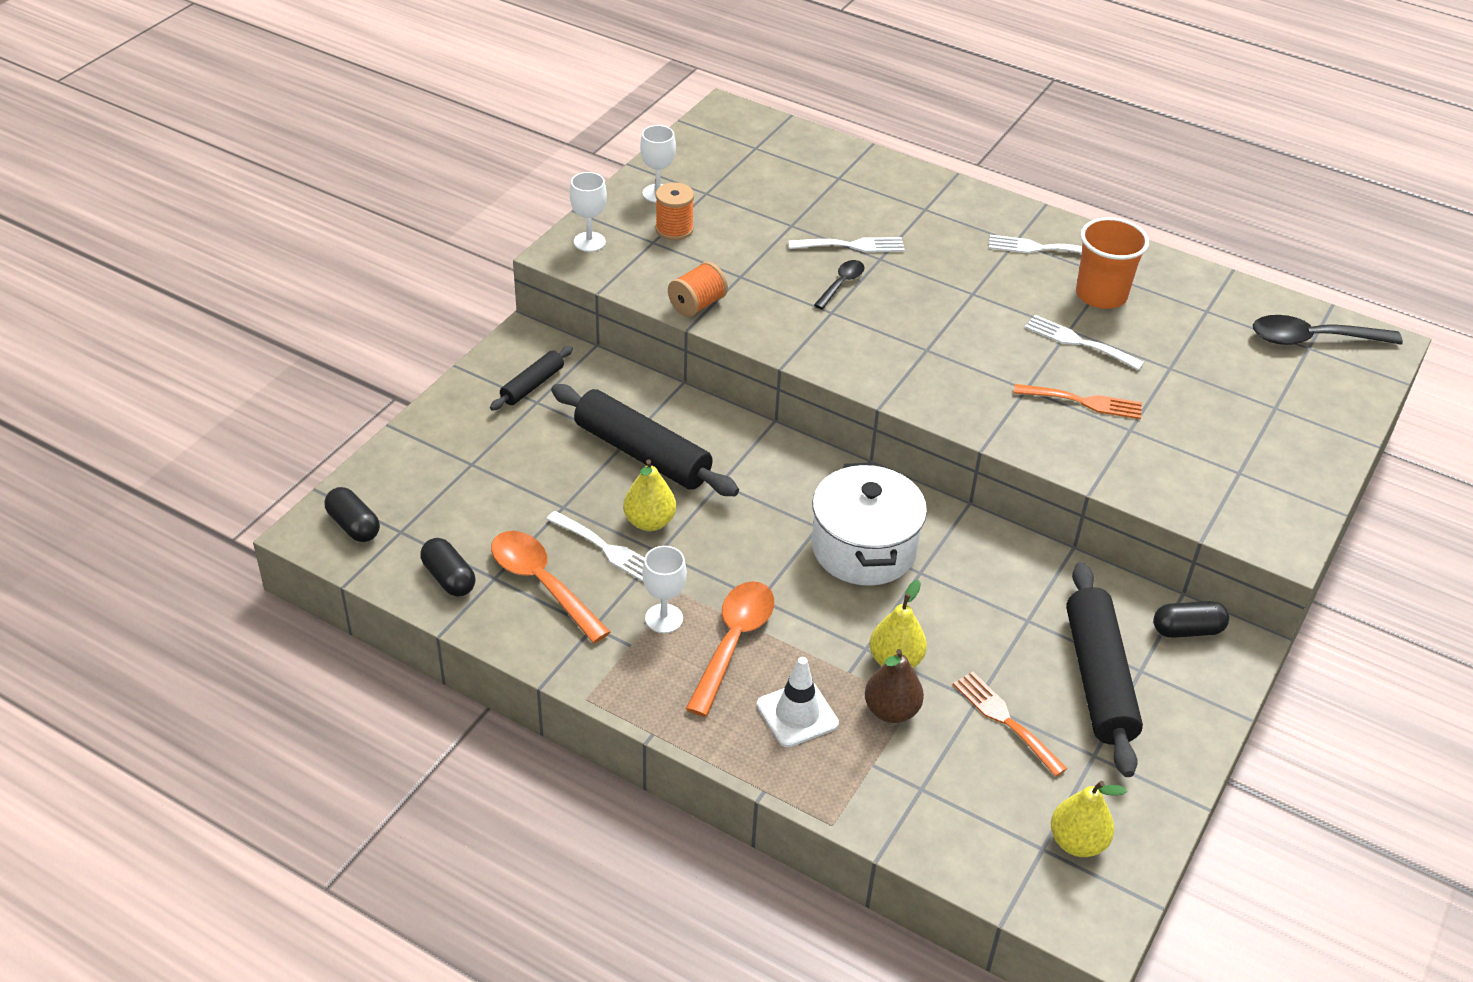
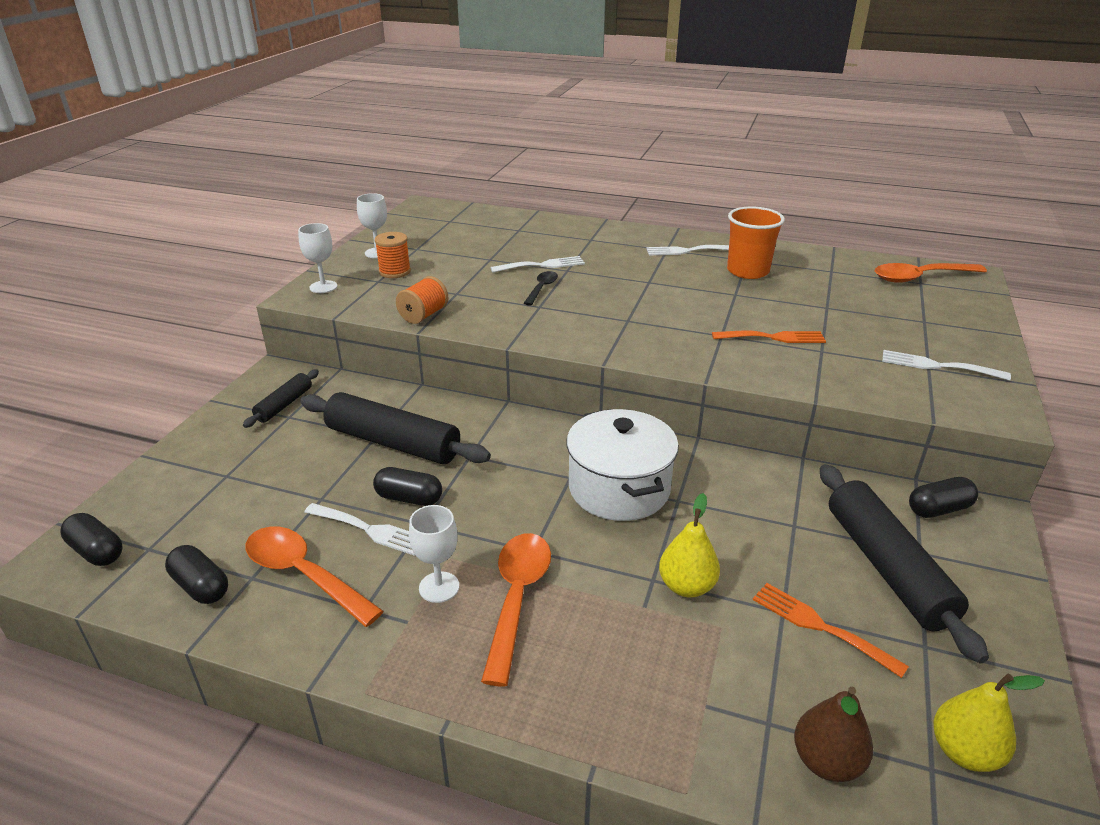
camera: 10 degrees left, 10 degrees down
yellow pear [623,459,676,531] -> black capsule [373,467,442,506]
white traffic cone [757,657,839,747] -> none
brown pear [865,649,924,723] -> brown pear moved to [794,687,873,782]
white fork [1025,315,1144,370] -> white fork moved to [882,350,1011,381]
black spoon [1253,315,1403,345] -> orange spoon [875,263,987,283]

